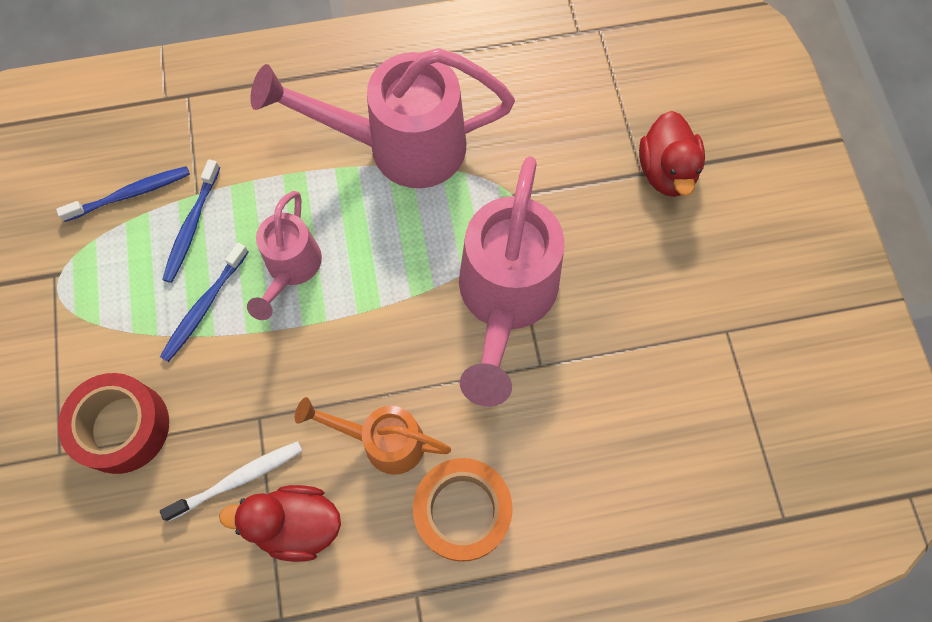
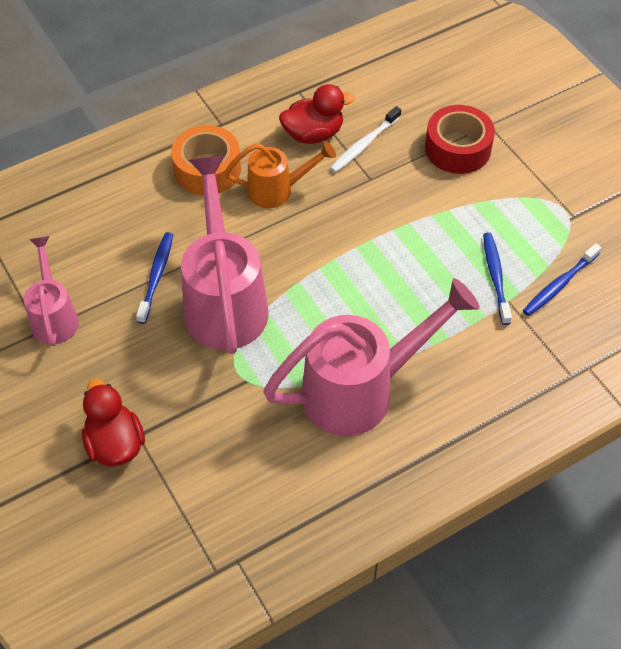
camera: 160 degrees right, 15 degrees down
blue toothbrush [160,243,248,362] -> blue toothbrush moved to [136,232,173,324]
pink watering can [247,191,322,320] -> pink watering can moved to [24,236,79,346]

